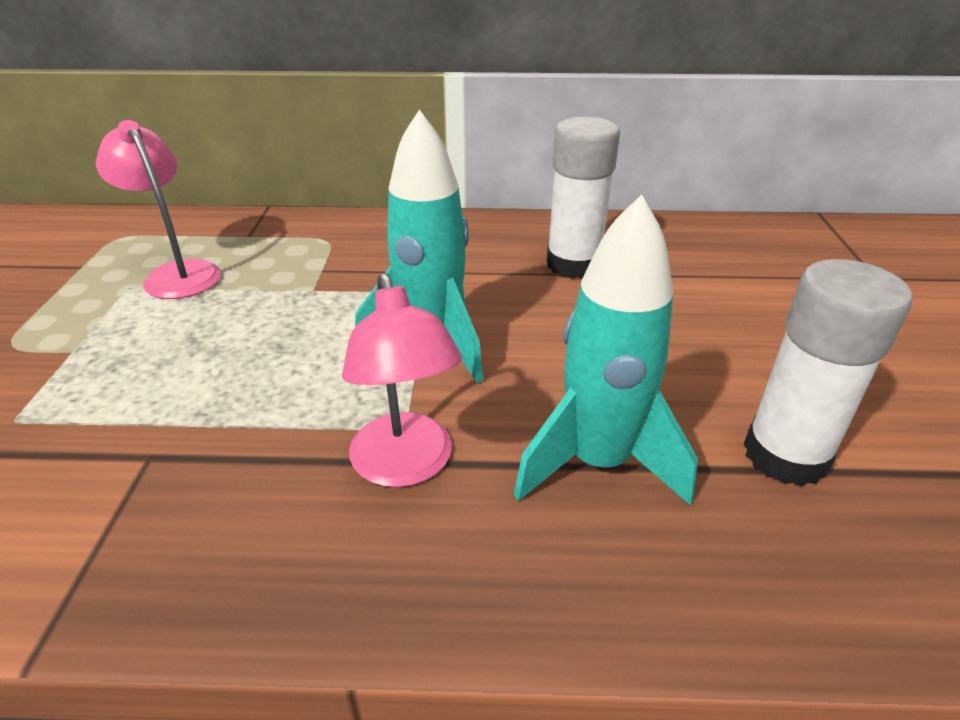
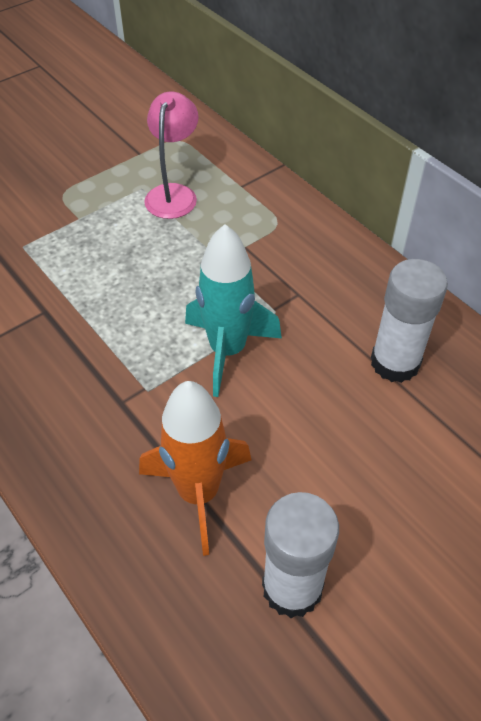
camera: 50 degrees right, 15 degrees up
pink lamp [342,273,462,487] -> none
turquoise rocket [514,194,698,506] -> orange rocket [139,381,251,556]

